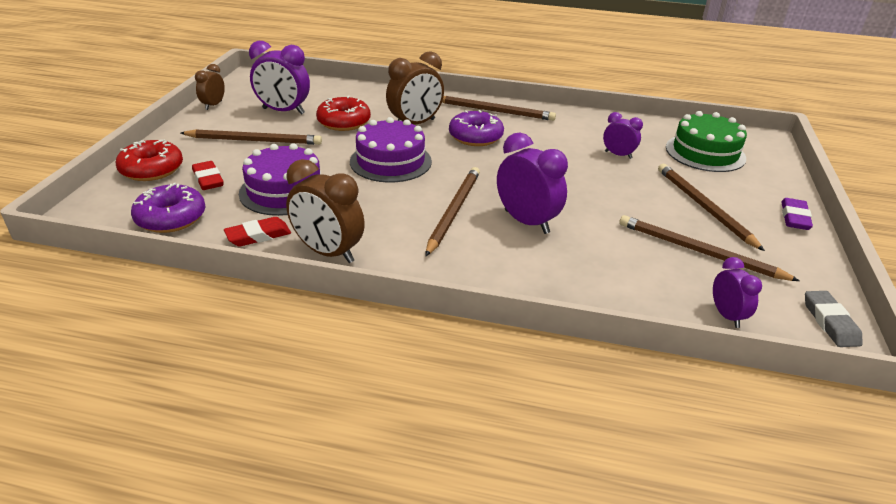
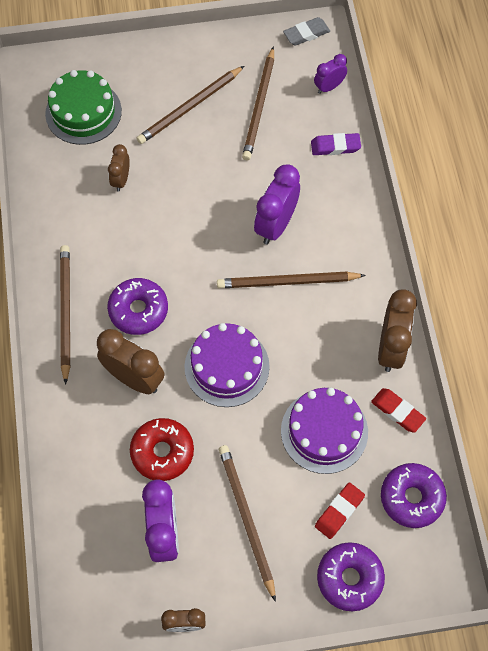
camera: 110 degrees left, 30 degrees up
red donut [116,139,183,181] -> purple donut [317,542,385,611]
purple clock [603,112,643,159] -> brown clock [108,144,130,192]
purple eraser [781,198,813,230] -> purple eraser moved to [311,133,361,155]

